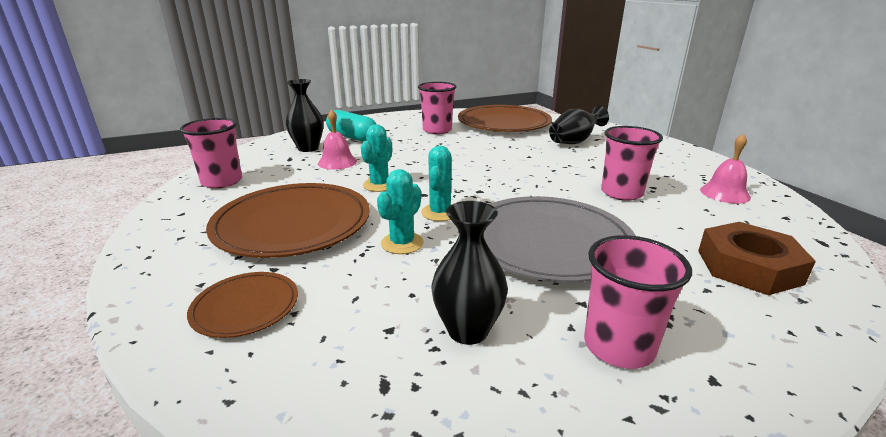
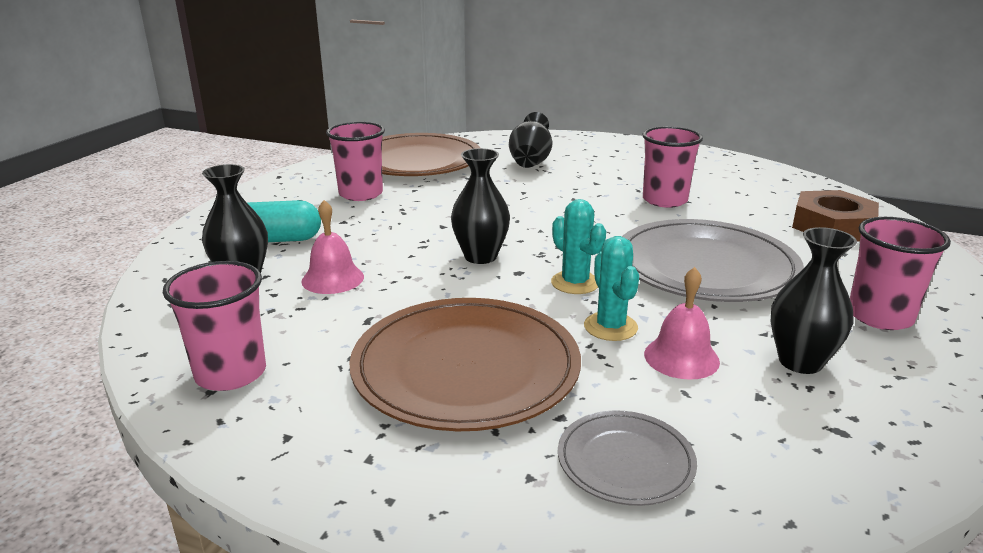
camera: 45 degrees left, 0 degrees up
brown plate [187,272,298,338] -> grey plate [558,410,697,506]
turquoise cactus [361,124,392,192] -> none
pink bell [700,133,751,204] -> pink bell moved to [644,267,720,380]
none -> black vase [451,148,510,264]

